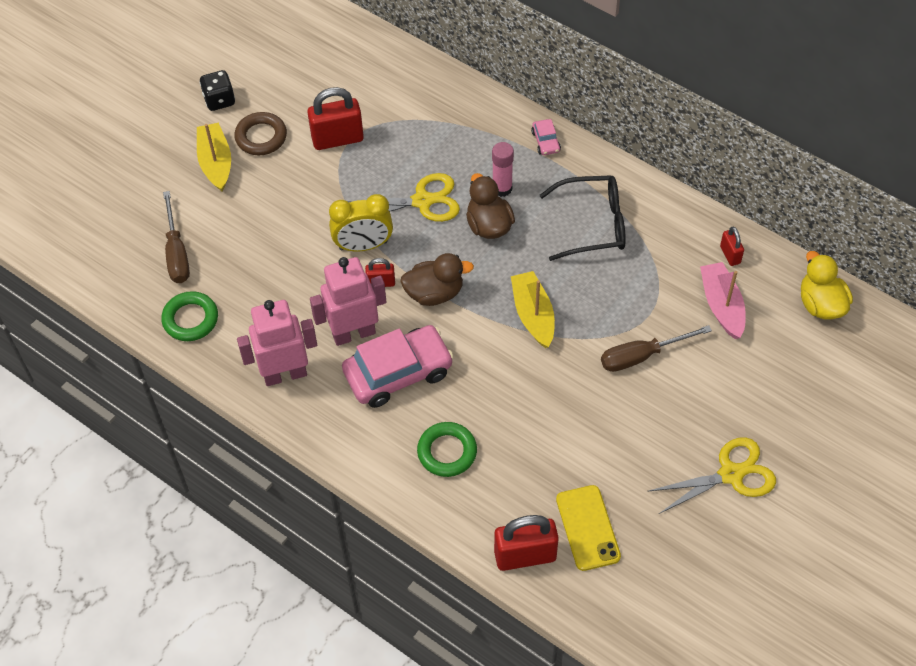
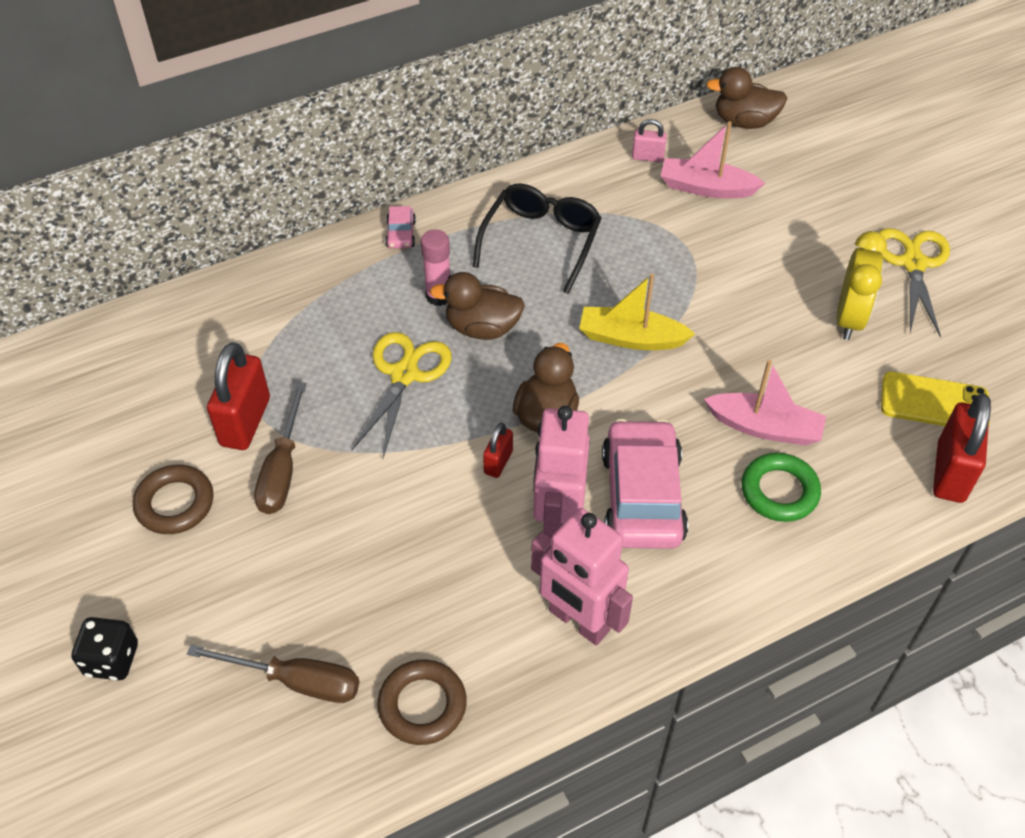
camera: 65 degrees left, 5 degrees down
green ring [161,291,218,341] -> brown ring [377,659,467,745]
yellow boat [197,123,231,191] -> none
black dice [199,70,235,111] -> black dice moved to [71,617,138,680]
pink robot [237,300,317,386] -> pink robot turned 60 degrees counterclockwise [531,508,633,645]
yellow clock [329,194,393,251] -> yellow clock moved to [836,231,887,340]
pink car [531,119,561,155] -> pink car turned 75 degrees clockwise [385,206,416,249]
brown screwdriver [601,325,712,372] -> brown screwdriver moved to [254,382,306,514]
red padlock [720,227,744,266] -> pink padlock [632,119,667,162]
yellow duck [801,251,853,320] -> brown duck [706,67,787,129]
none -> pink boat [704,360,826,446]

